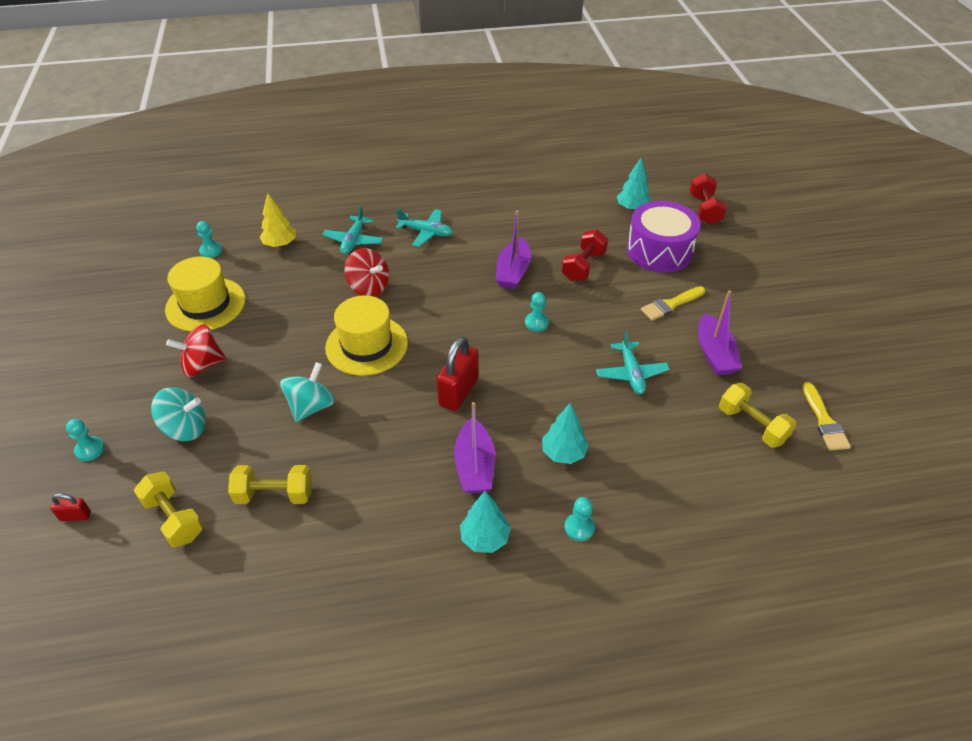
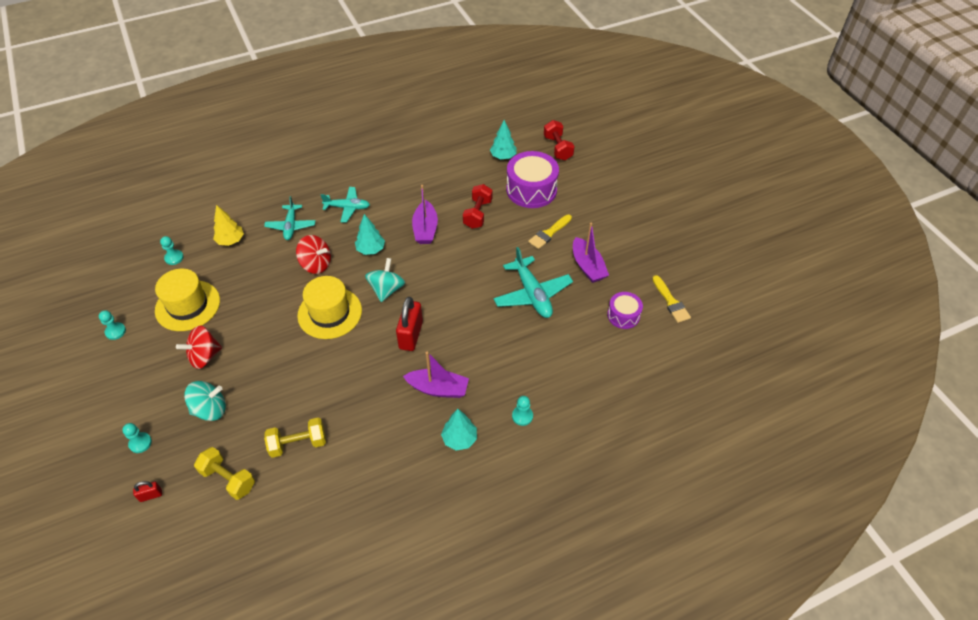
camera: 15 degrees left, 5 degrees up
turquoise spinning top [280,362,335,422] -> turquoise spinning top moved to [365,258,405,302]
purple boat [454,402,495,493] -> purple boat turned 60 degrees counterclockwise [403,352,469,398]
turquoise pawn [525,292,549,331] -> turquoise pawn moved to [99,310,126,340]
turquoise tree [542,403,589,464] -> turquoise tree moved to [355,214,385,255]
turquoise plane [596,330,670,394] -> turquoise plane [494,247,573,318], size x1.52
yellow dumbbell [719,383,796,448] -> purple drum [607,292,643,329]

